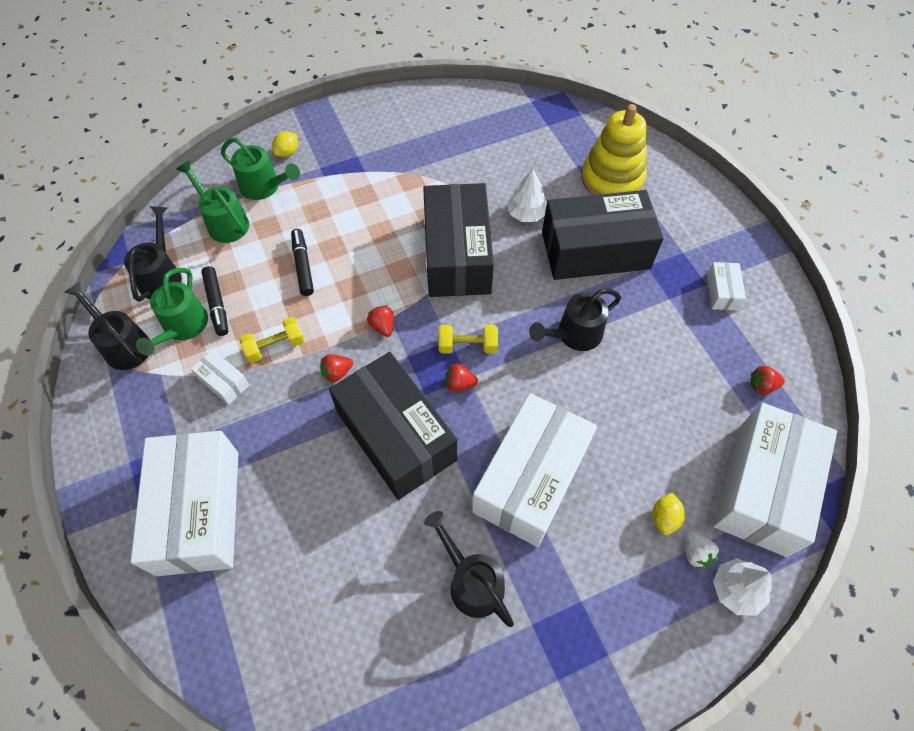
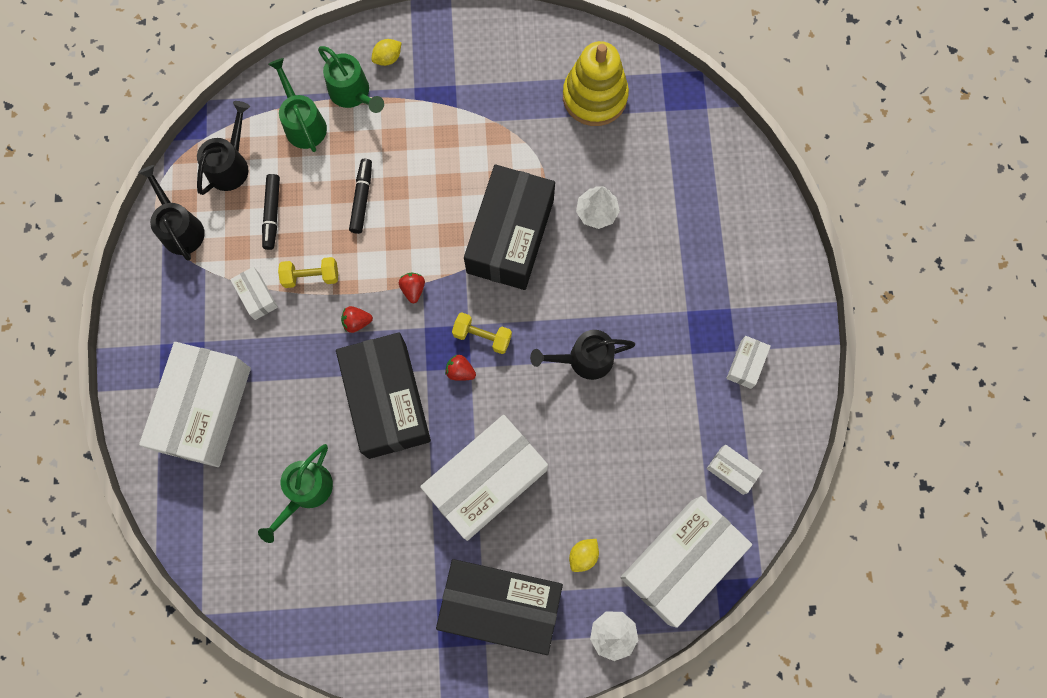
camera: 20 degrees right, 15 degrees up
green watering can [136,268,208,356] -> green watering can moved to [258,444,333,543]
black watering can [424,511,514,627] -> none
black box [542,190,663,280] -> black box moved to [436,559,563,655]
yellow stacking toy [581,104,647,195] -> yellow stacking toy moved to [563,41,629,126]
white strawberry [685,531,720,569] -> none
red strawberry [750,366,785,394] -> white box [707,444,763,495]

